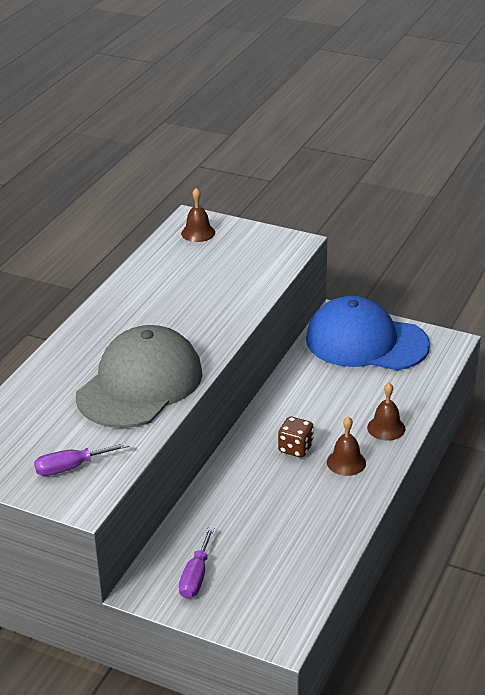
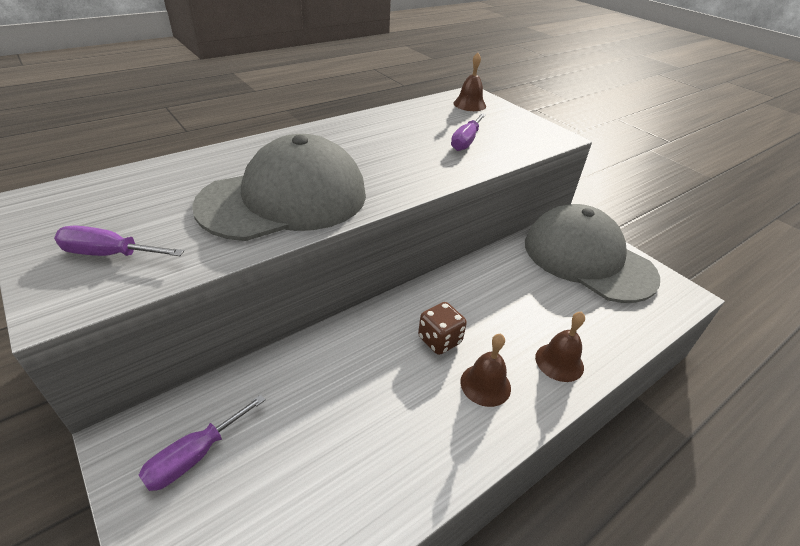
camera: 25 degrees right, 5 degrees up
blue cap [306,296,430,370] -> grey cap [525,204,660,303]
none -> purple screwdriver [451,113,486,151]

